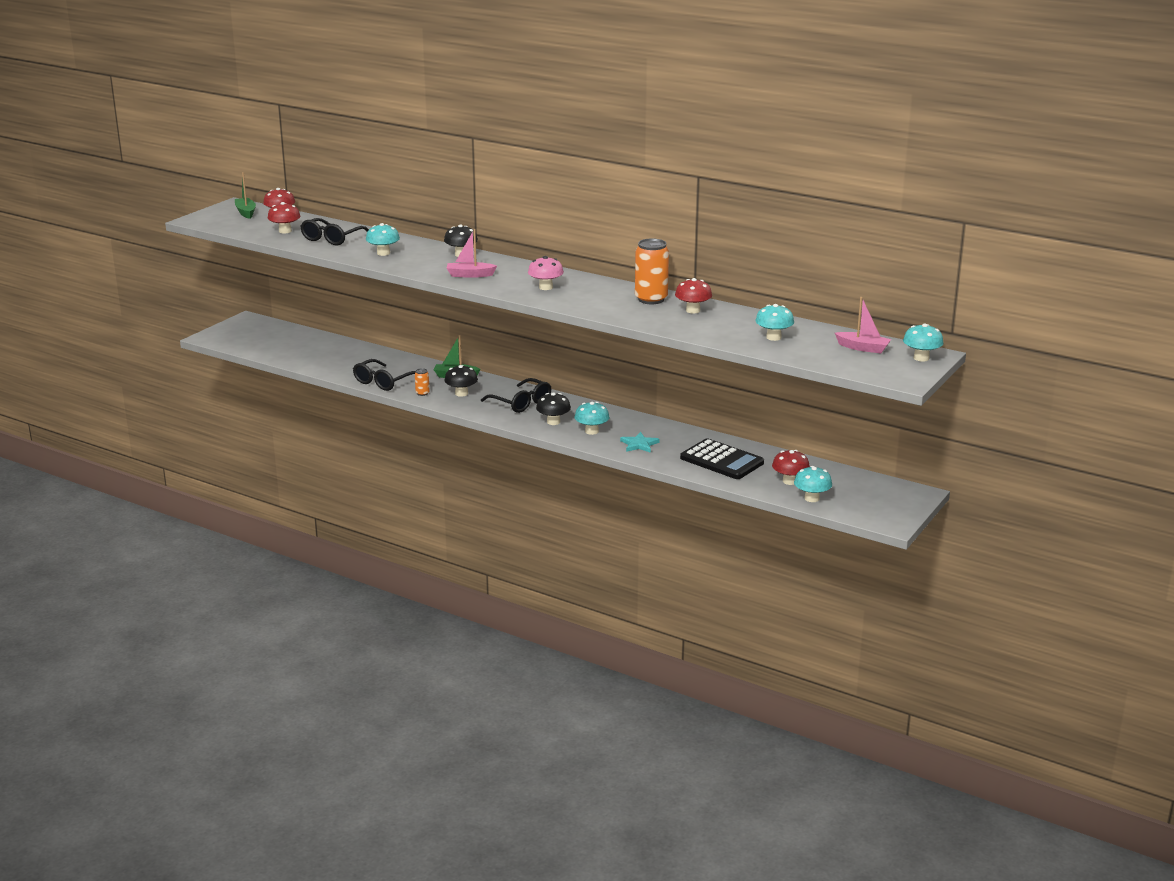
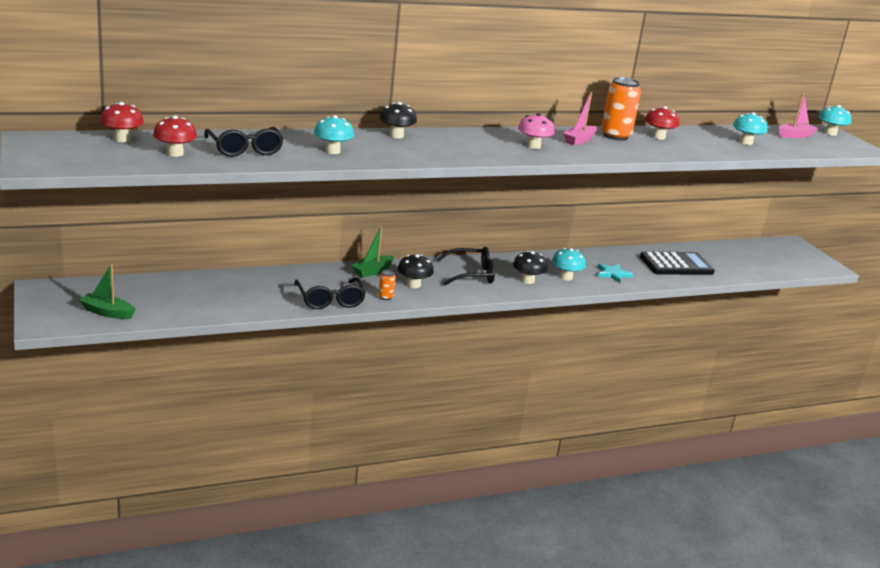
camera: 55 degrees left, 0 degrees up
green boat [235,172,256,219] -> green boat moved to [79,264,136,319]
pink boat [447,229,497,278] -> pink boat moved to [563,92,597,145]
red mushroom [772,450,810,485] -> none
turquoise mushroom [794,466,832,502] -> none

